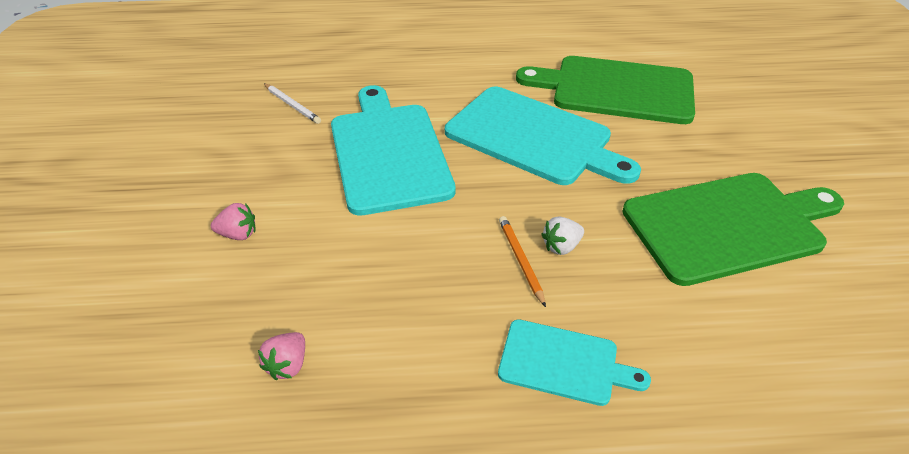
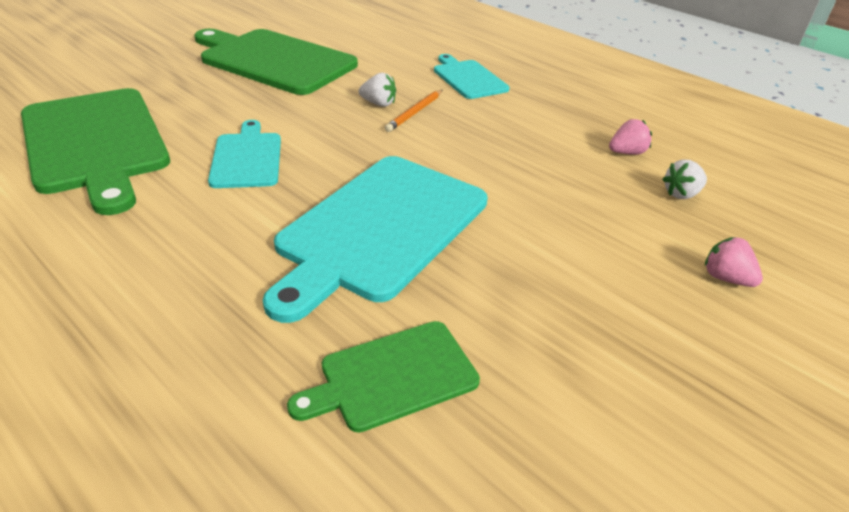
camera: 135 degrees left, 5 degrees down
pink strawberry [211,203,256,240] -> pink strawberry moved to [705,237,763,287]
white pencil [264,84,321,124] -> green cutting board [287,321,480,433]
turquoise cutting board [445,87,641,185] -> turquoise cutting board [208,120,281,188], size x0.54
none -> white strawberry [662,159,707,199]

